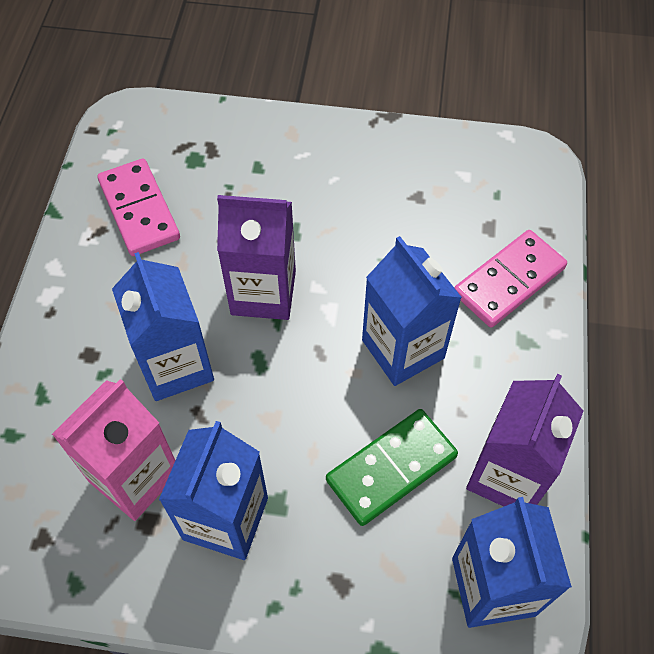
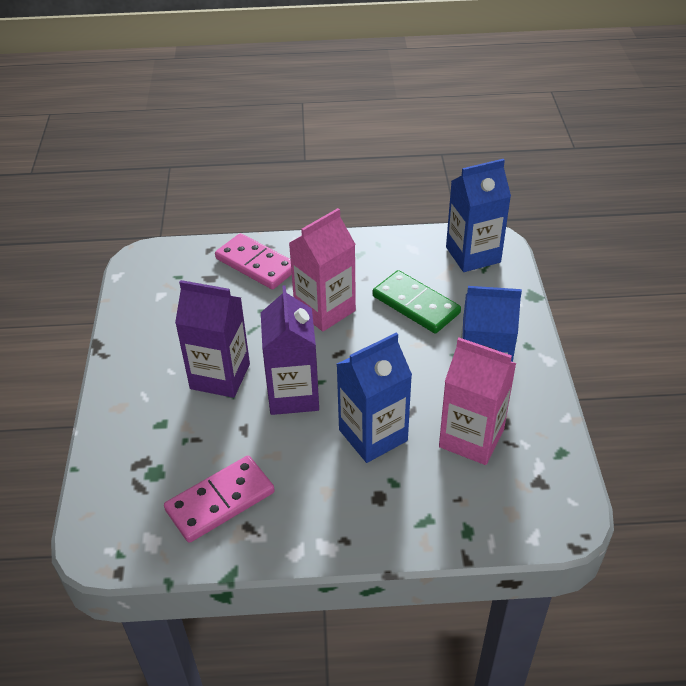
camera: 100 degrees left, 15 degrees down
blue carton [362,236,462,386] -> pink carton [289,208,356,331]
purple carton [466,374,584,507] -> purple carton moved to [175,280,250,398]

